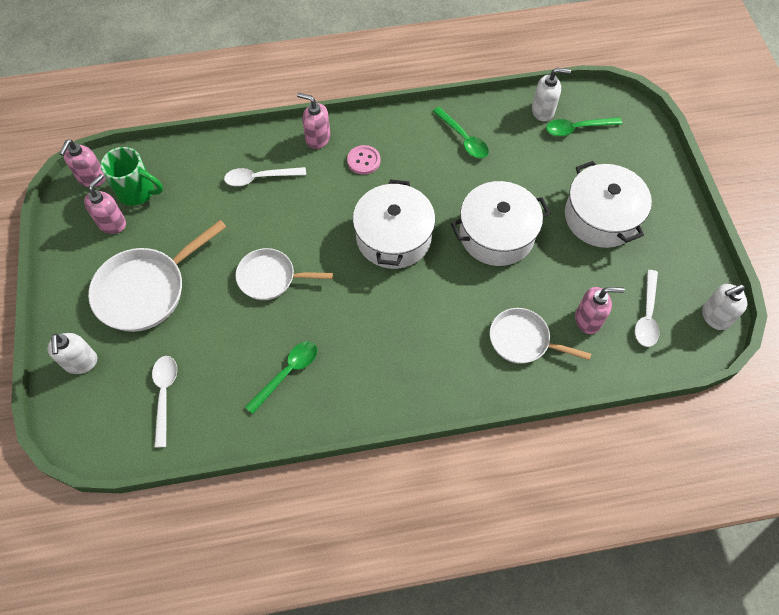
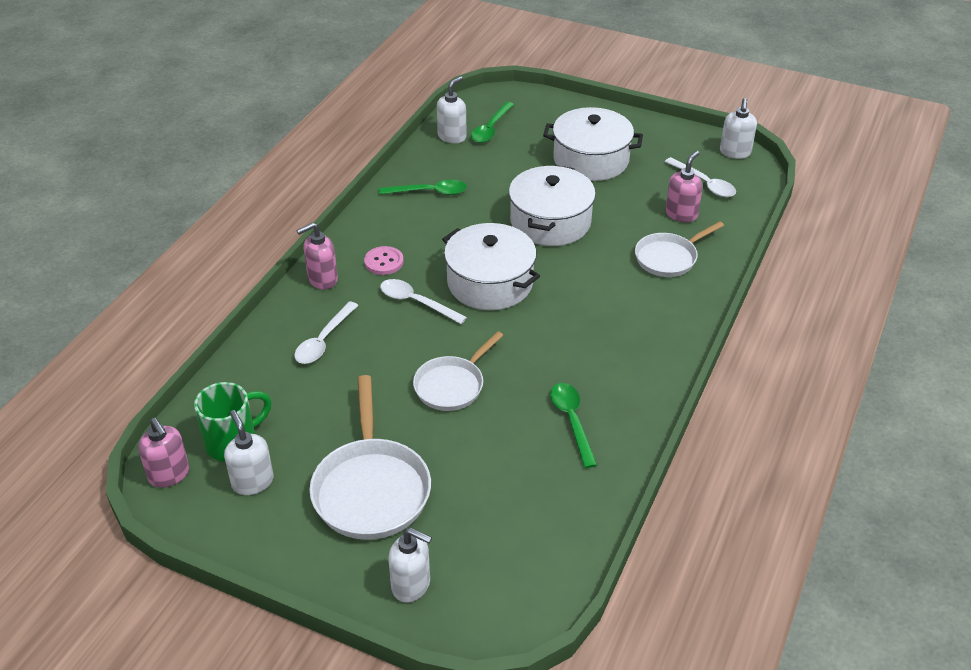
camera: 55 degrees left, 20 degrees down
pink soap dispenser [84,174,126,234] -> white soap dispenser [224,410,274,495]
white spoon [152,356,177,448] -> white spoon moved to [380,279,467,324]

